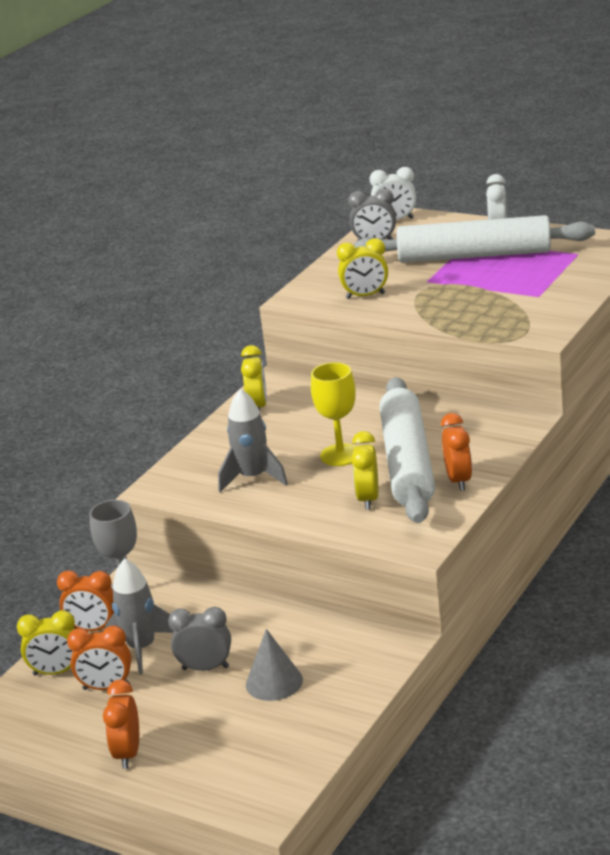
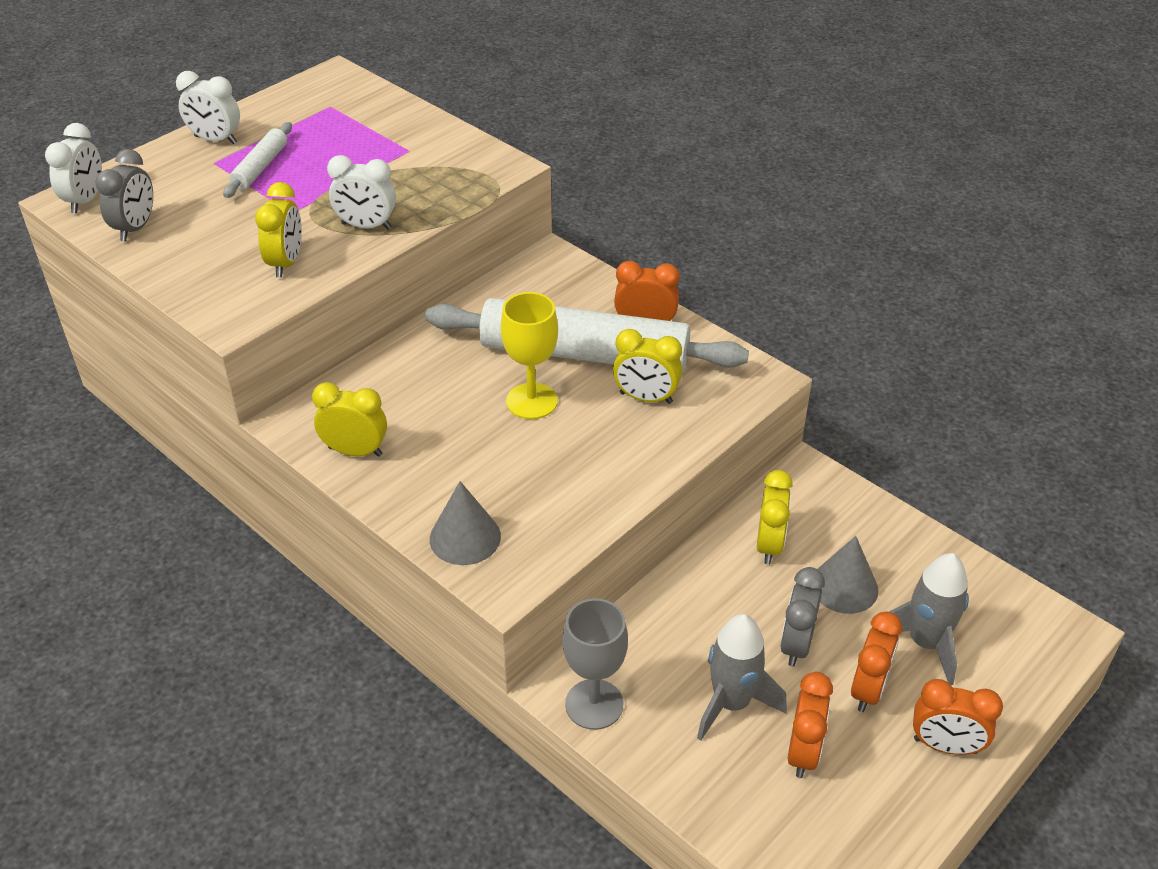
camera: 80 degrees left, 15 degrees up
yellow clock [17,610,75,676] -> yellow clock moved to [757,470,793,564]
orange clock [57,570,114,631] -> orange clock moved to [851,611,902,712]
grey rocket [218,389,288,492] -> grey rocket moved to [889,553,969,685]
white rolling pin [354,215,595,263] -> white rolling pin [223,122,292,198], size x0.45
none -> white clock [327,155,396,230]
none -> grey cone [430,481,501,565]

